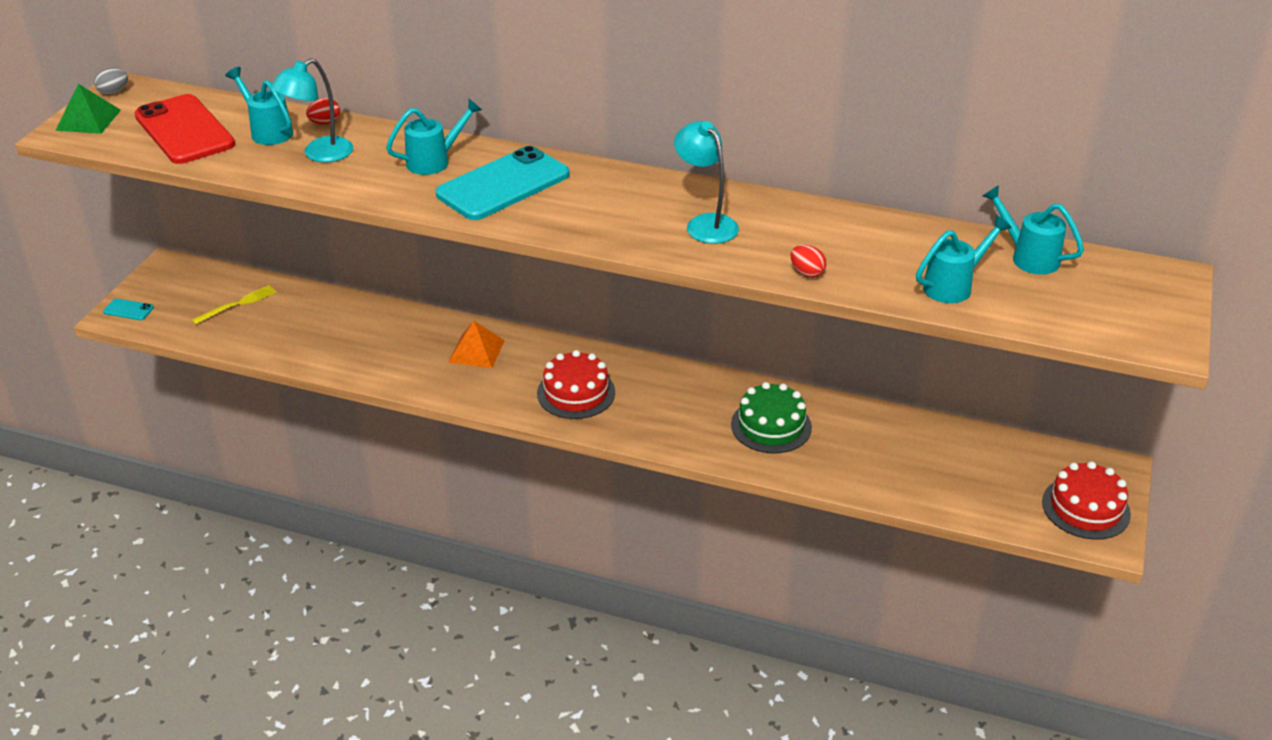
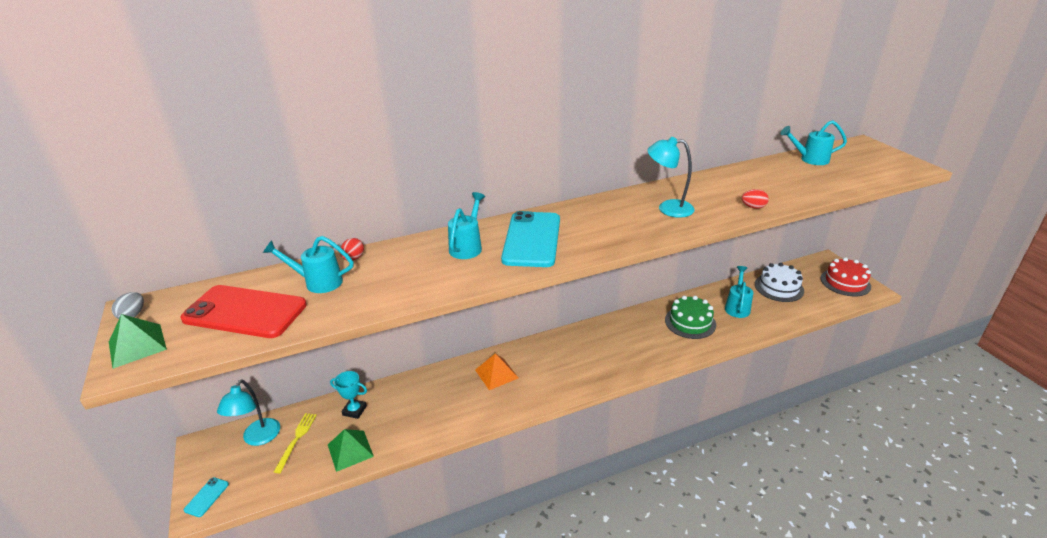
camera: 40 degrees left, 5 degrees down
turquoise phone [103,299,154,320] -> turquoise phone turned 45 degrees counterclockwise [184,477,229,517]
turquoise lamp [271,58,353,162] -> turquoise lamp moved to [217,379,280,446]
red cake [537,350,615,419] -> none
turquoise watering can [916,215,1012,303] -> turquoise watering can moved to [725,266,753,318]
none -> green pyramid [328,429,374,472]
none -> turquoise trophy [330,371,367,419]
none -> white cake [755,263,804,302]

